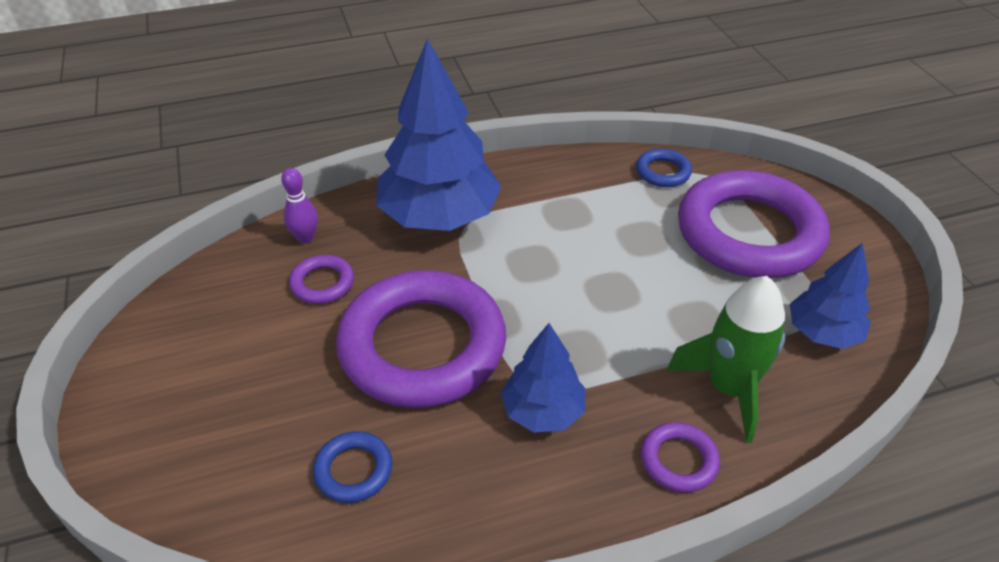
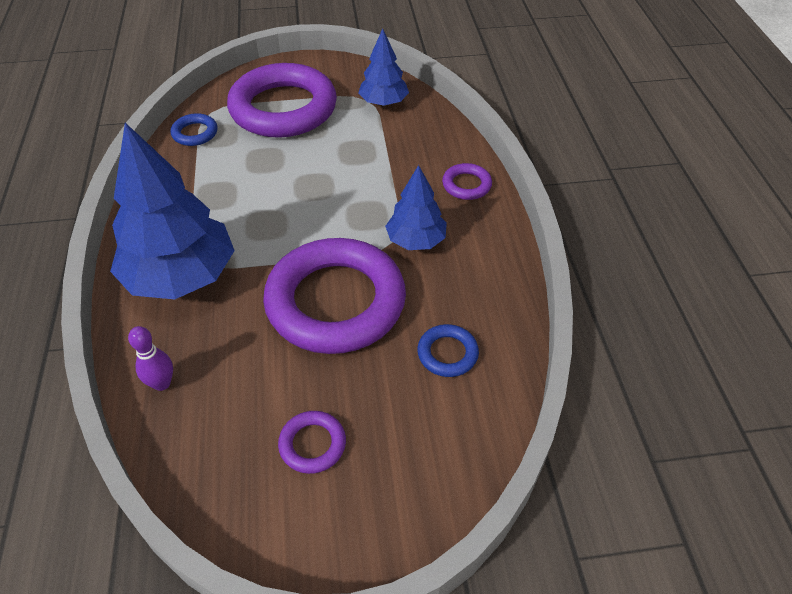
camera: 80 degrees left, 5 degrees up
purple ring [289,255,354,304] -> purple ring moved to [278,411,346,474]
green rocket [667,276,785,443] -> none

